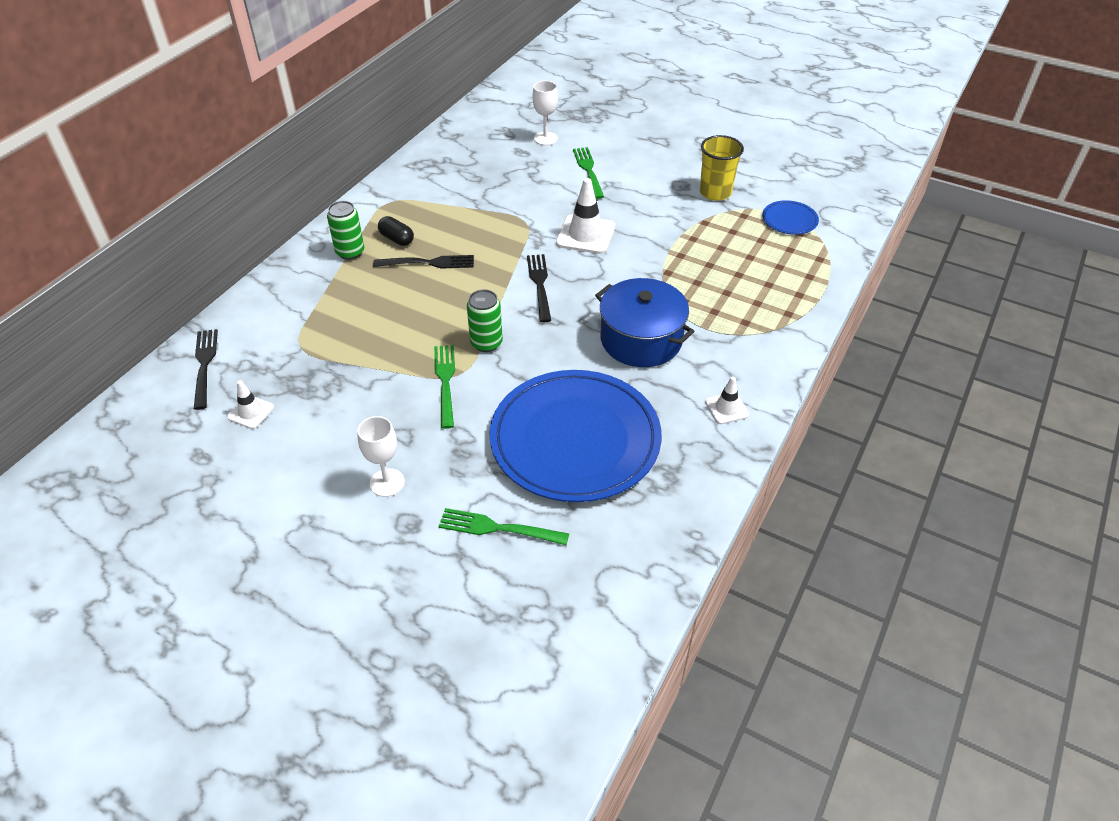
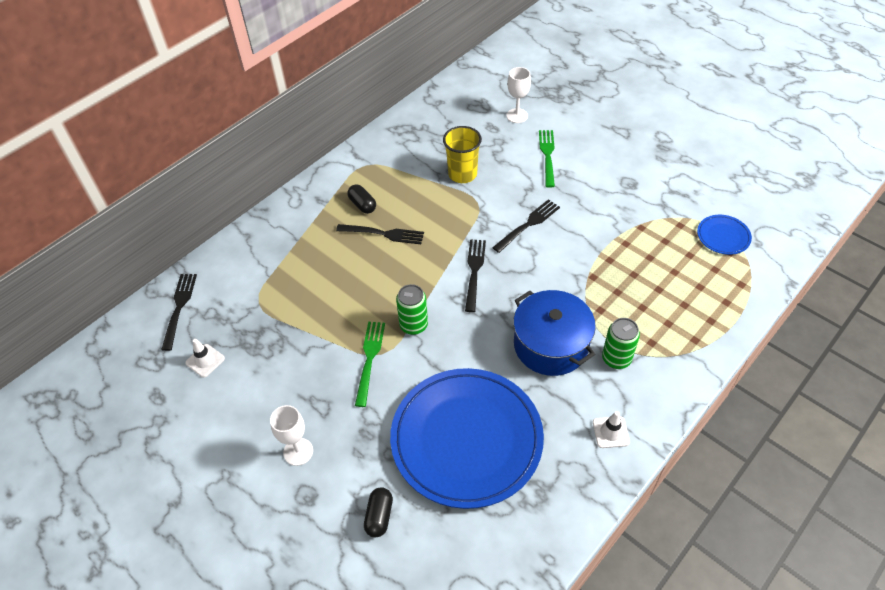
camera: 15 degrees right, 5 degrees up
green can [327,201,364,260] -> green can moved to [602,318,640,369]
green fork [439,508,569,545] -> black capsule [364,487,393,538]
white traffic cone [556,178,615,254] -> black fork [492,199,560,253]
yellow cup [700,135,744,201] -> yellow cup moved to [443,126,482,183]

